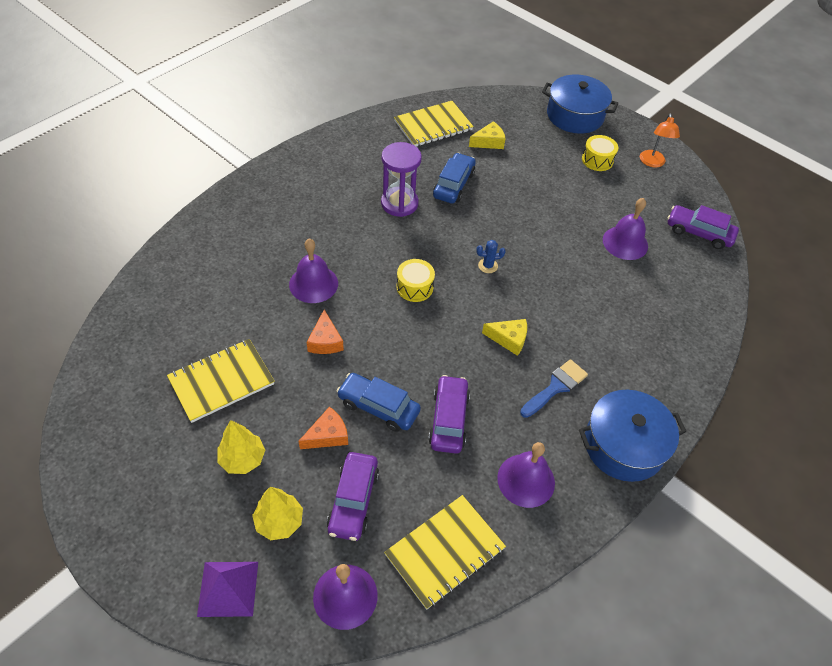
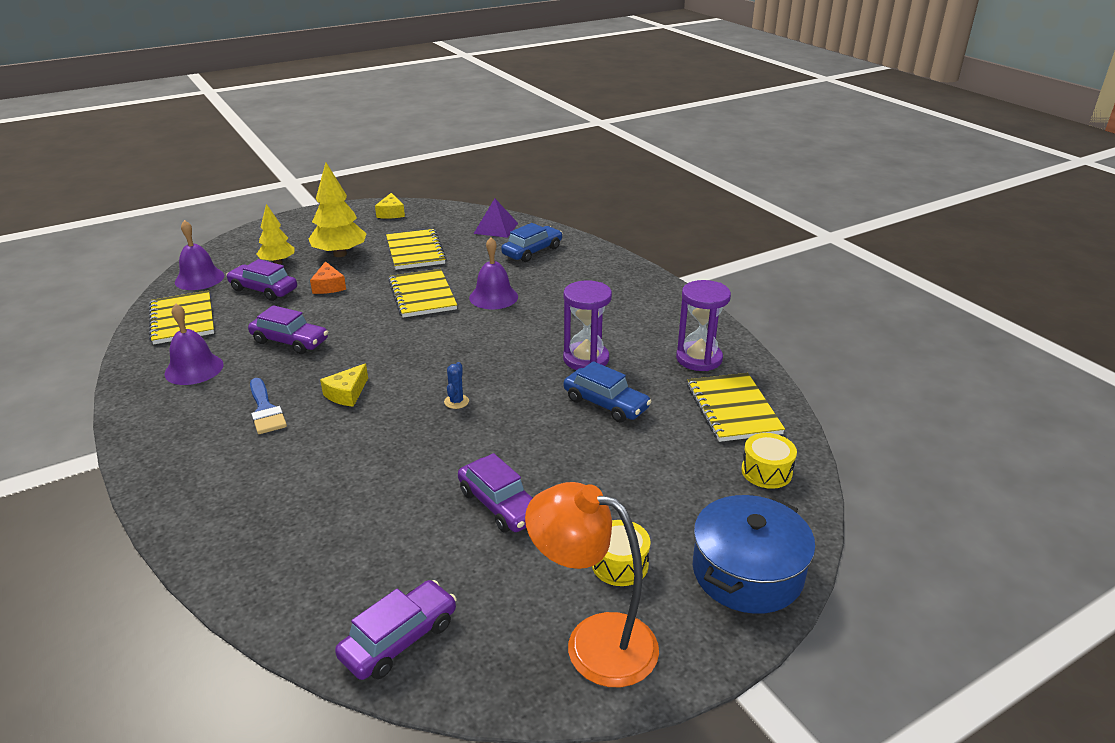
camera: 110 degrees right, 20 degrees down
purple pyramid [197,562,258,617] -> purple pyramid moved to [474,198,518,238]
yellow tree [217,420,265,474] -> yellow tree [309,162,367,257], size x1.55
orange cheese [307,310,344,354] -> yellow notebook [388,269,457,318]
blue car [337,373,421,432] -> blue car moved to [501,223,563,262]
yellow drum [397,259,435,302] -> yellow drum moved to [741,433,797,489]
yellow cheese [469,121,505,149] -> yellow cheese moved to [375,193,405,219]
blue pot [579,390,686,482] -> none
purple bell [603,198,648,260] -> none
orange lamp [640,114,680,167] -> orange lamp [525,482,659,687], size x1.76
none -> purple car [458,453,534,532]
none -> purple hourglass [676,280,731,371]

